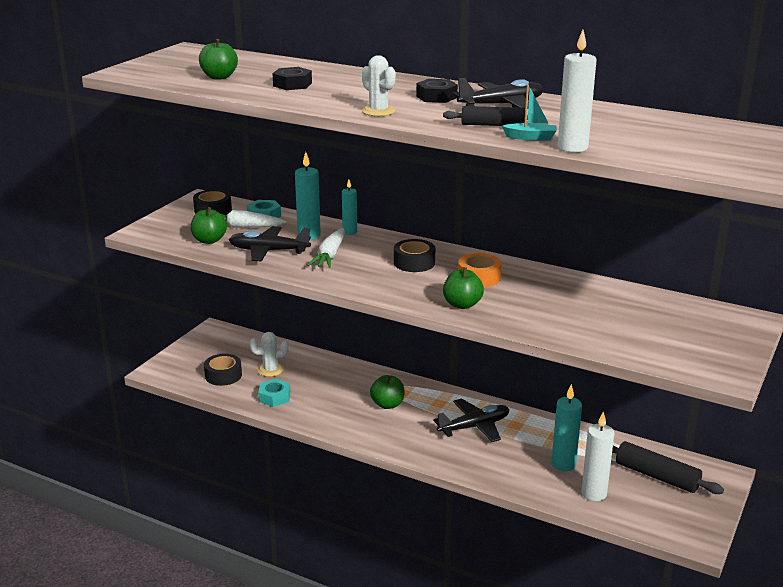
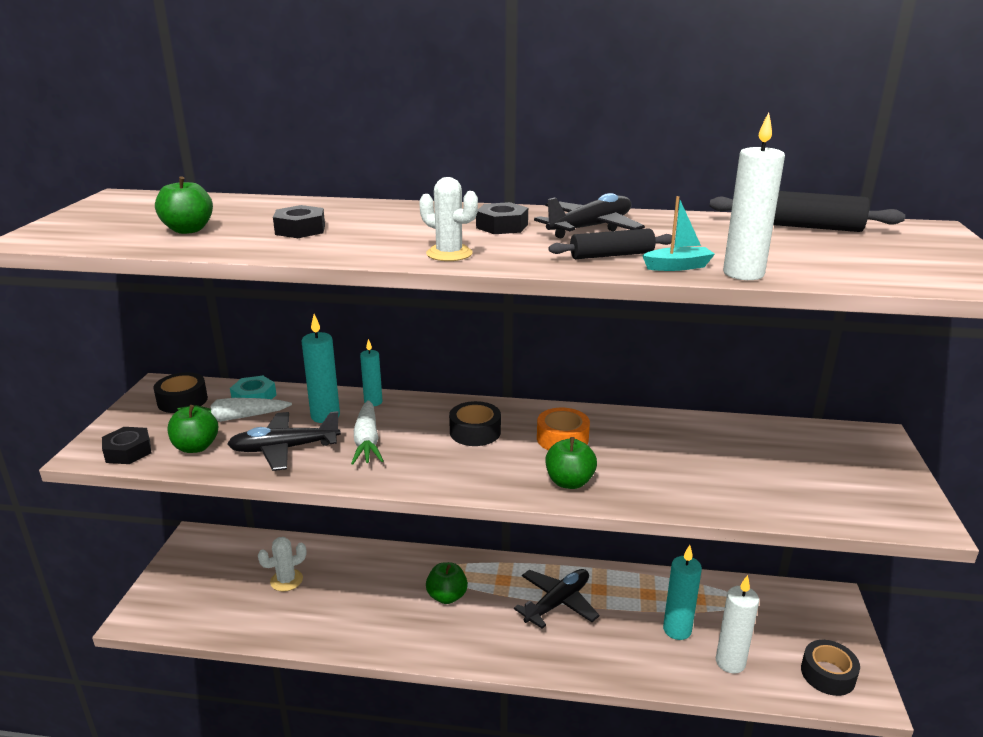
camera: 20 degrees left, 0 degrees up
black tape [204,353,242,386] -> black tape moved to [801,640,860,696]
turquoise nut [258,379,291,407] -> none
black rolling pin [612,441,724,494] -> black rolling pin moved to [710,191,905,232]
none -> black nut [102,427,151,464]

